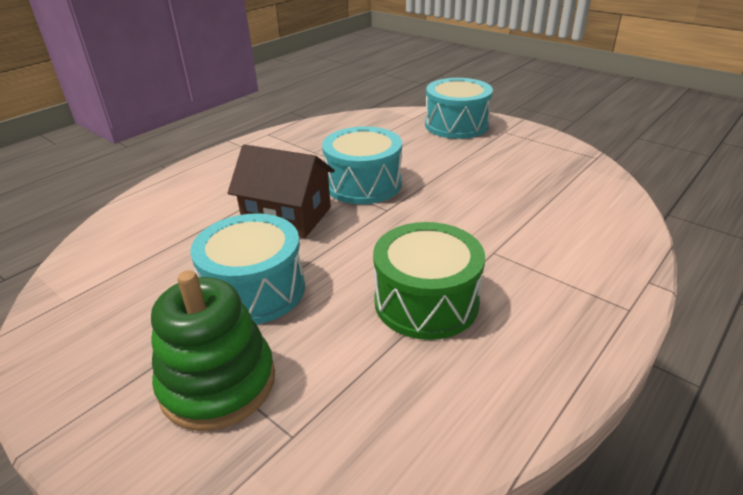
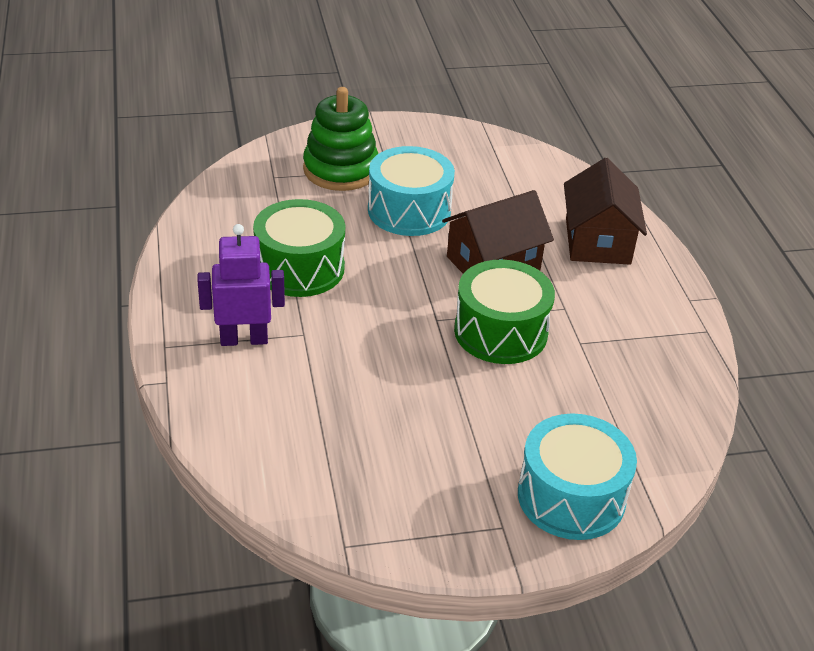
camera: 125 degrees right, 5 degrees up
turquoise drum [322,126,402,204] -> green drum [454,260,555,364]
none -> purple robot [197,224,285,346]
none -> brown house [564,158,647,265]

